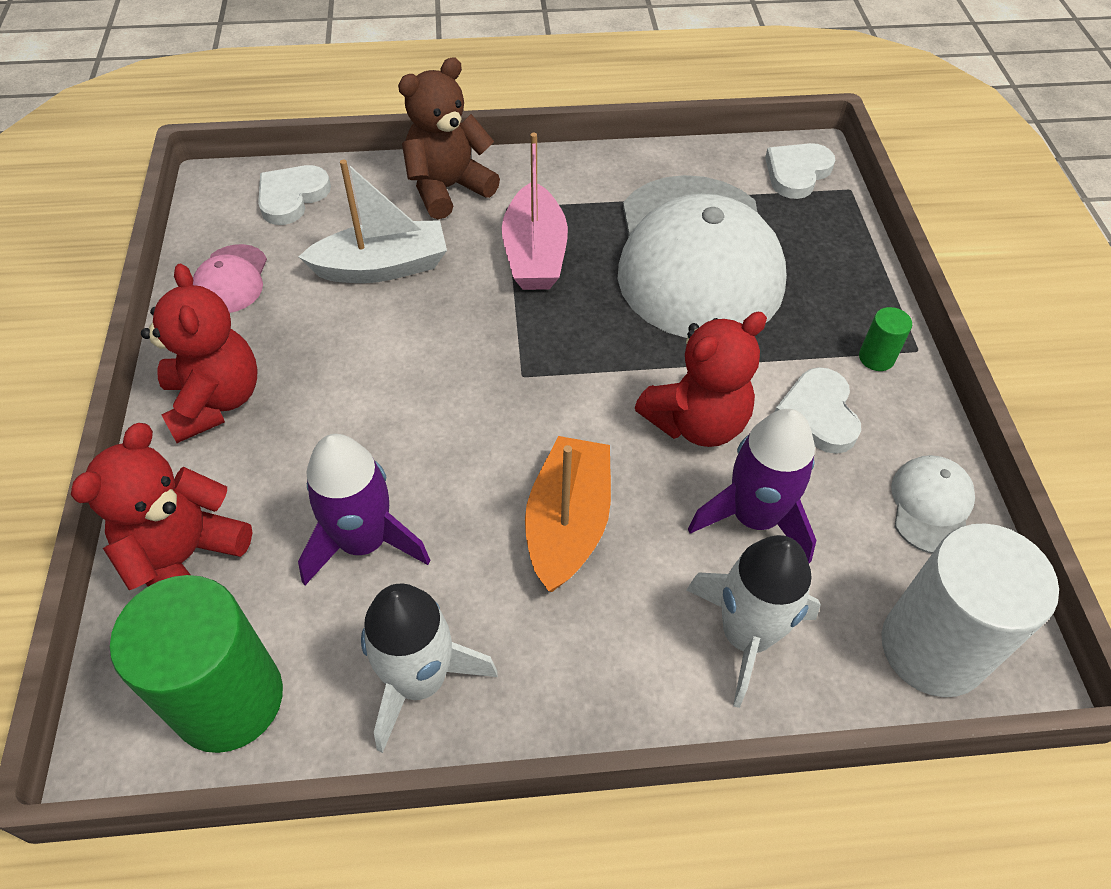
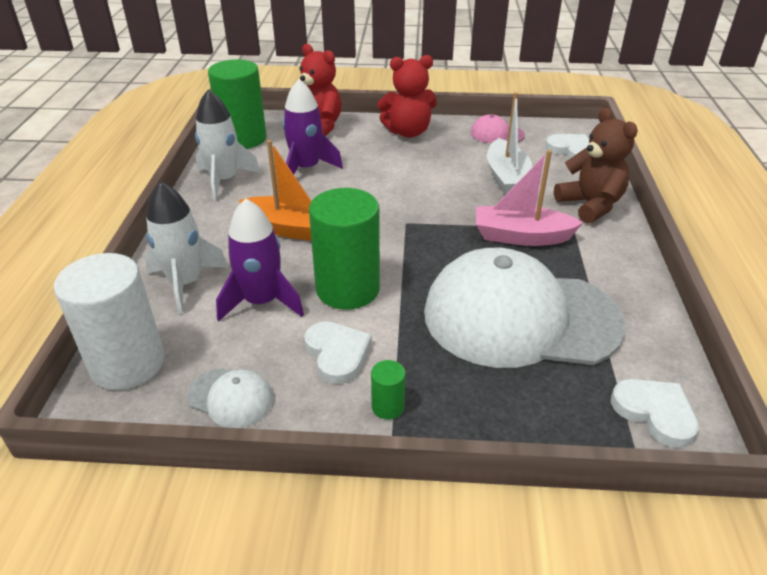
camera: 100 degrees right, 15 degrees down
red teddy bear [635,312,767,447] -> green cylinder [309,188,380,310]
white heart [775,367,861,454] -> white heart turned 60 degrees clockwise [304,321,372,384]

